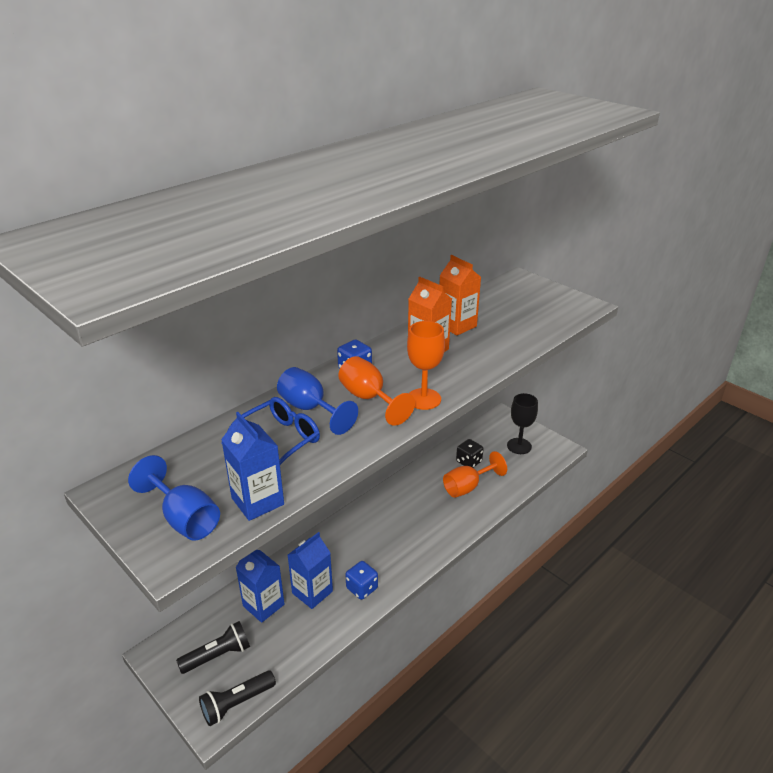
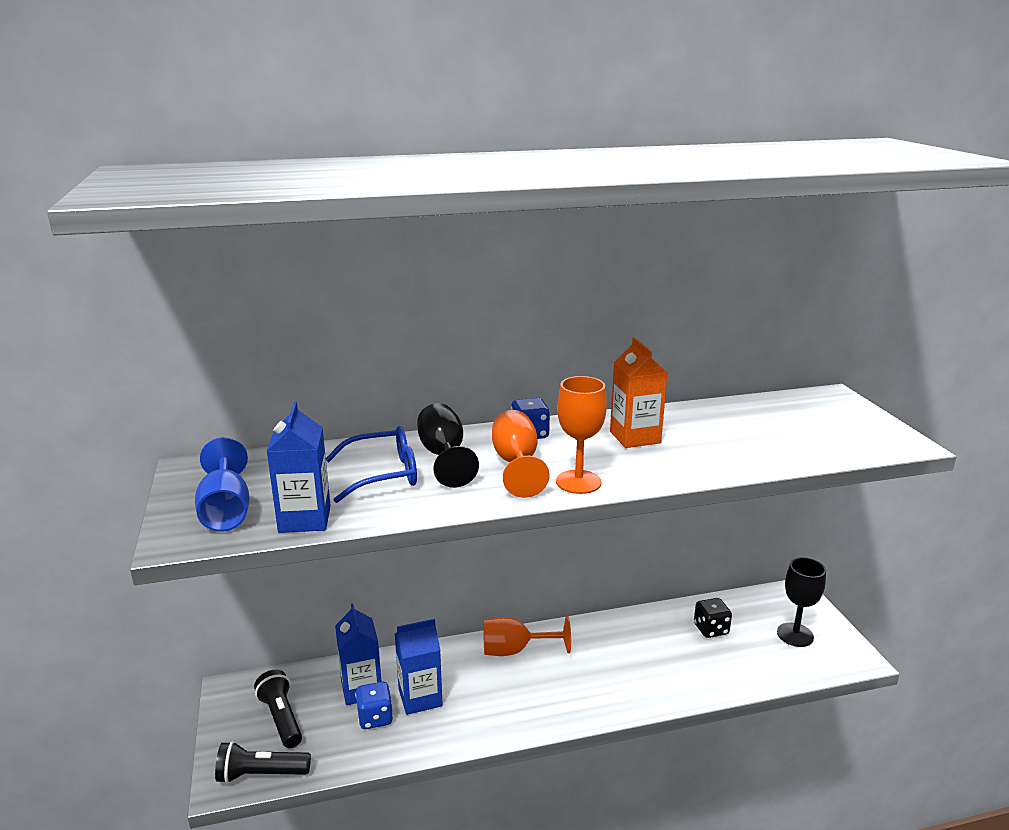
camera: 30 degrees right, 10 degrees down
black flashlight [176,621,250,674] -> black flashlight turned 120 degrees counterclockwise [254,670,302,748]
blue goblet [277,367,358,435] -> black goblet [417,403,479,488]
blue dice [345,561,378,600] -> blue dice moved to [355,682,393,729]
orange carton [439,255,481,336] -> none
orange goblet [443,451,507,498] -> orange goblet moved to [483,616,571,656]

